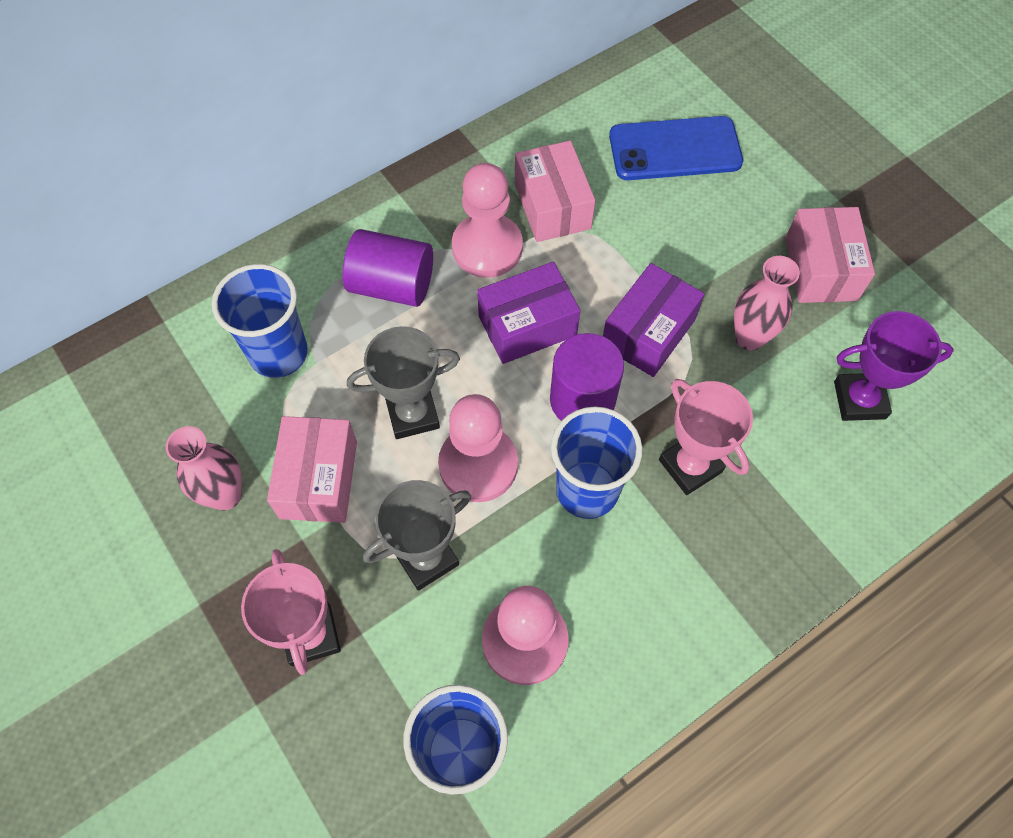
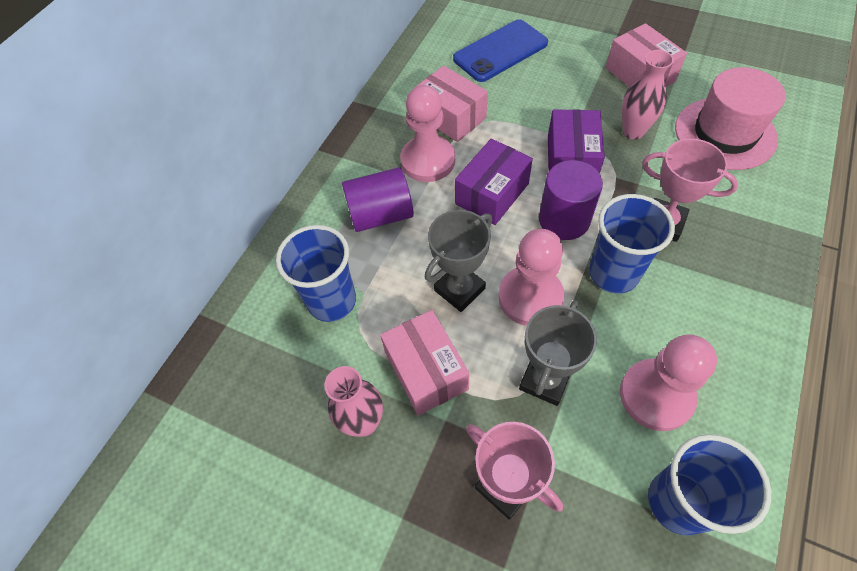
camera: 25 degrees left, 5 degrees down
purple trophy [834,311,954,421] -> pink hat [675,67,786,170]

